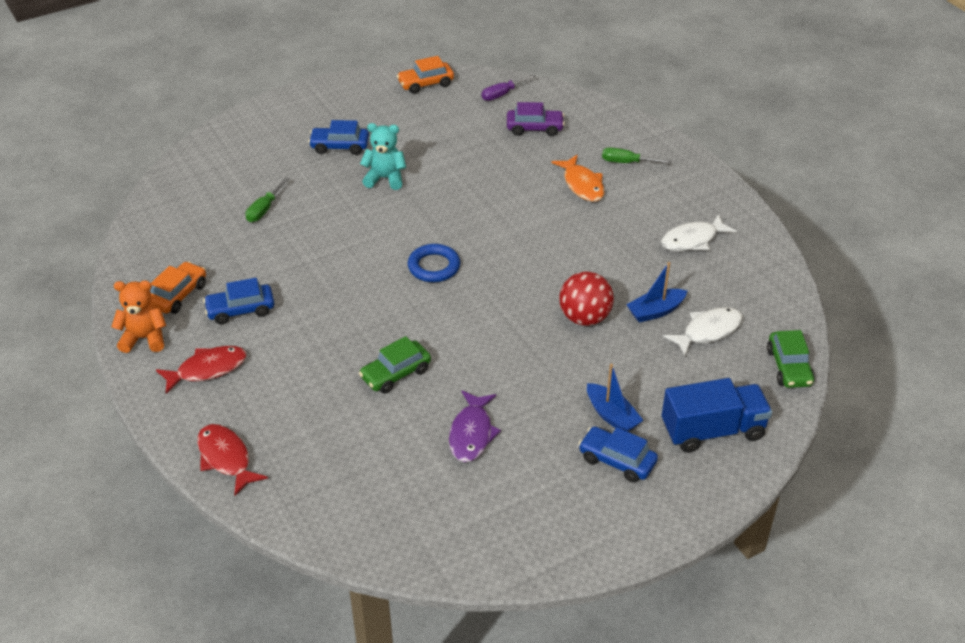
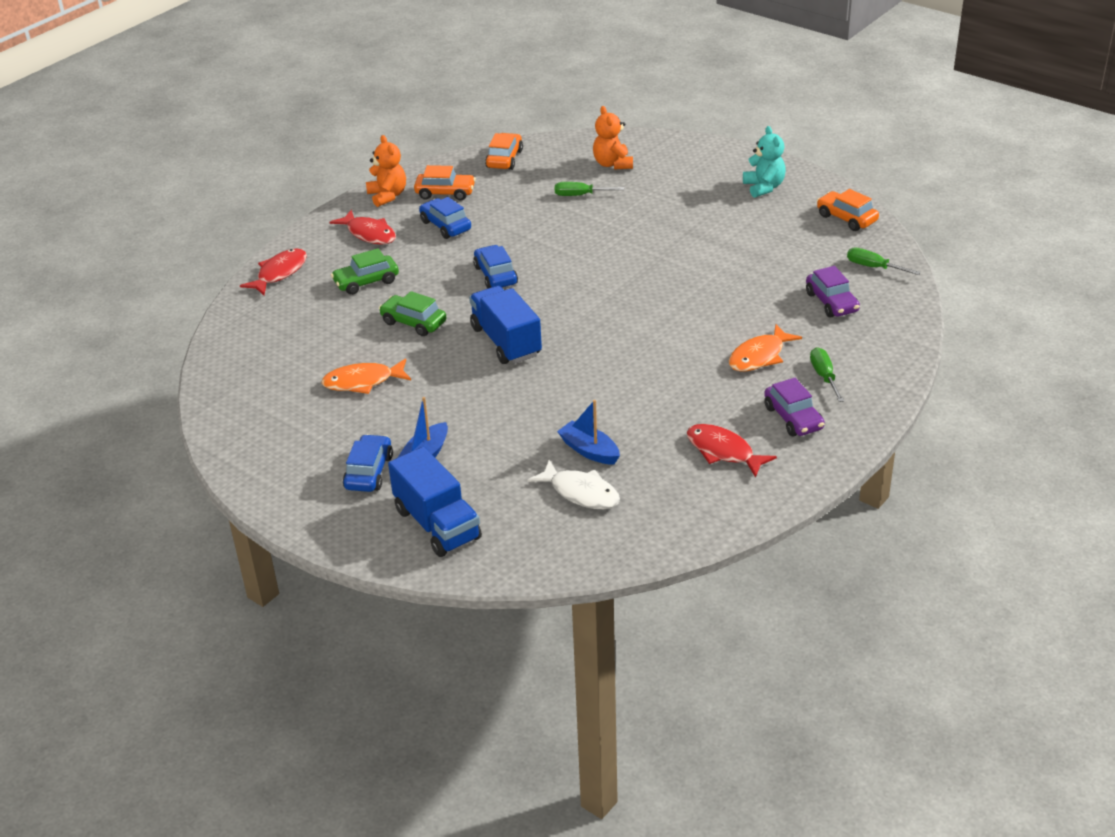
camera: 70 degrees right, 5 degrees down
blue car [308,120,369,155] -> blue car moved to [473,245,518,289]
turquoise teddy bear [360,123,406,190] -> turquoise teddy bear moved to [743,126,786,198]
blue ring [408,244,460,282] -> none
purple fish [449,390,501,462] -> orange fish [321,359,411,394]
purple screwdriver [482,74,536,101] -> green screwdriver [847,247,921,275]
red ball [559,272,614,326] -> none
white fish [661,214,737,251] -> red fish [687,424,777,478]
green car [767,330,815,388] -> green car moved to [331,248,399,295]
none -> blue truck [469,286,542,364]
none -> orange car [485,133,523,170]
none -> orange teddy bear [593,106,633,170]
none -> purple car [764,378,825,437]

